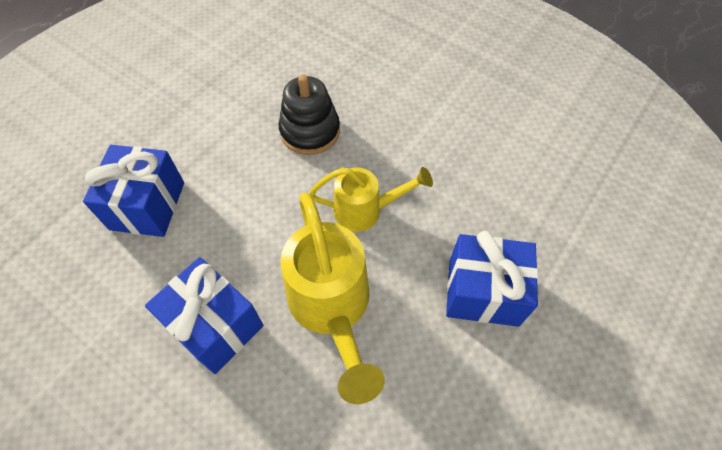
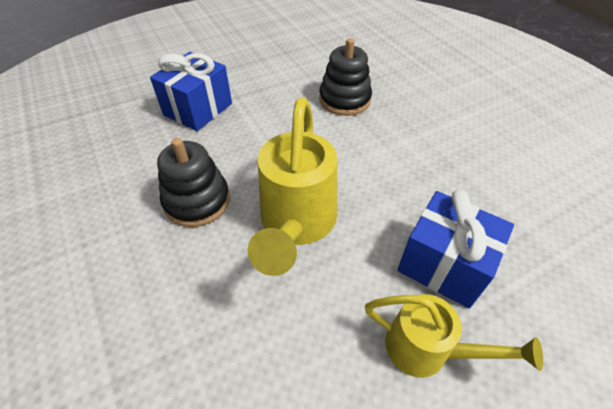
camera: 25 degrees right, 10 degrees down
blue gift [145,257,263,374] -> black stacking toy [157,138,230,227]
yellow watering can [309,167,433,232] -> yellow watering can moved to [365,294,543,378]

